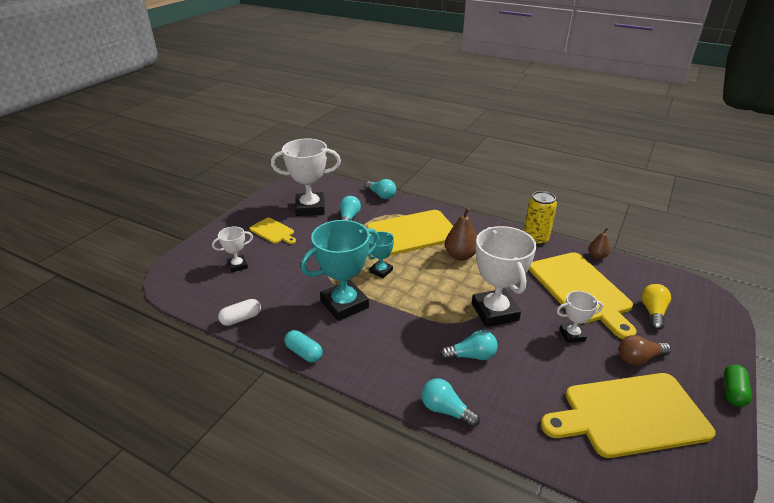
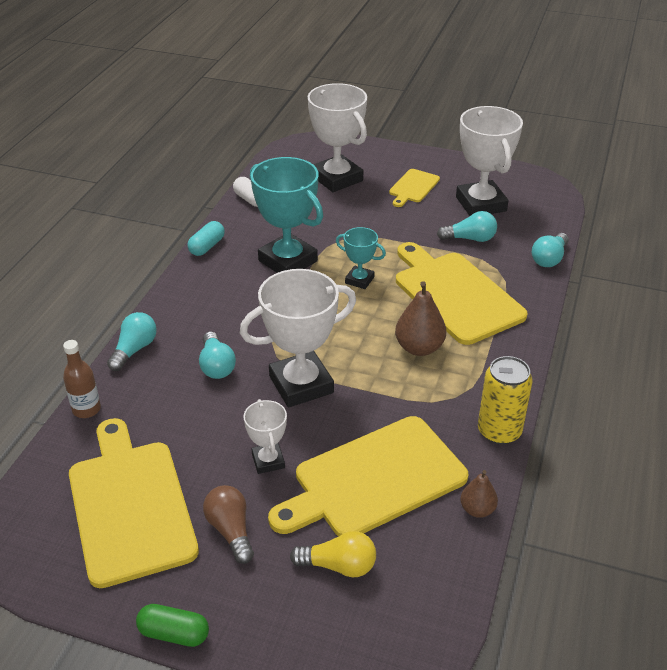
camera: 80 degrees right, 5 degrees up
white trophy [212,226,253,273] -> white trophy [308,83,367,192], size x1.95
none -> brown bottle [63,340,101,418]

